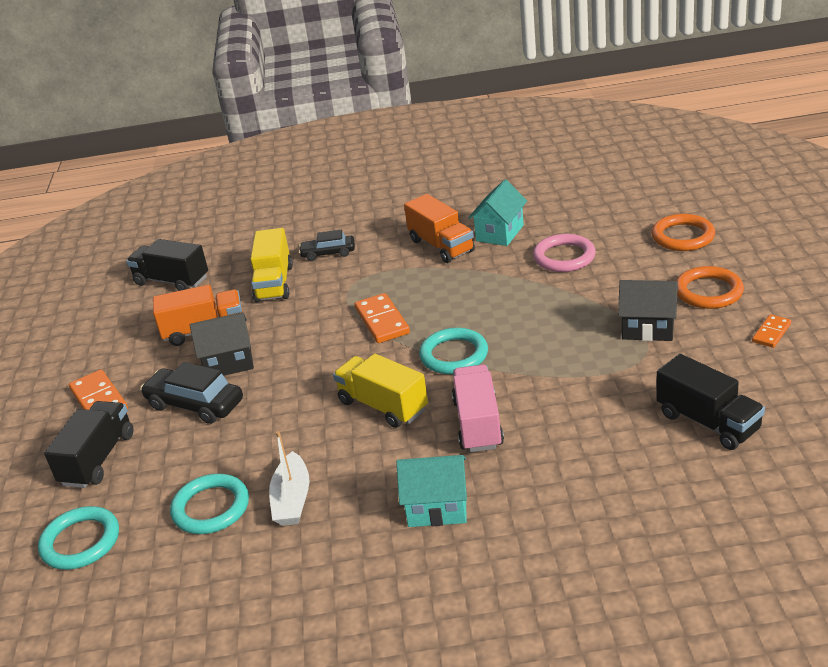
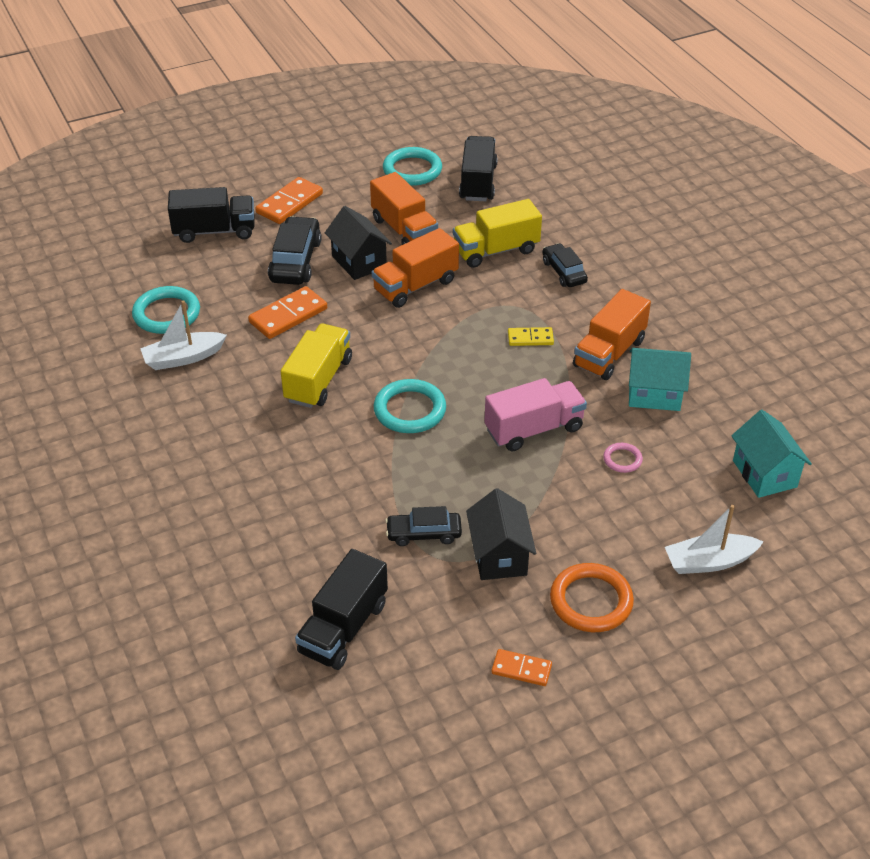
camera: 65 degrees right, 10 degrees up
turquoise ring [38,506,119,570] -> turquoise ring moved to [383,147,442,186]
orange domino [355,293,410,343] -> orange domino moved to [248,286,327,339]
turquoise house [396,455,467,527] -> turquoise house moved to [731,410,812,498]
pink truck [452,364,504,452] -> pink truck moved to [484,378,587,452]
pink ring [533,234,596,272] -> pink ring [603,443,643,473], size x0.52
orange ring [652,214,715,251] -> white boat [665,505,763,574]
none -> orange truck [372,228,459,308]
none -> black car [385,506,462,546]
none -> yellow domino [508,327,554,346]

